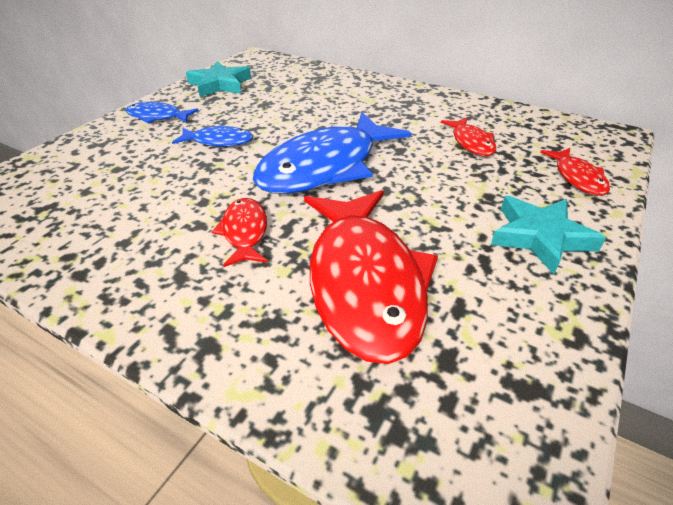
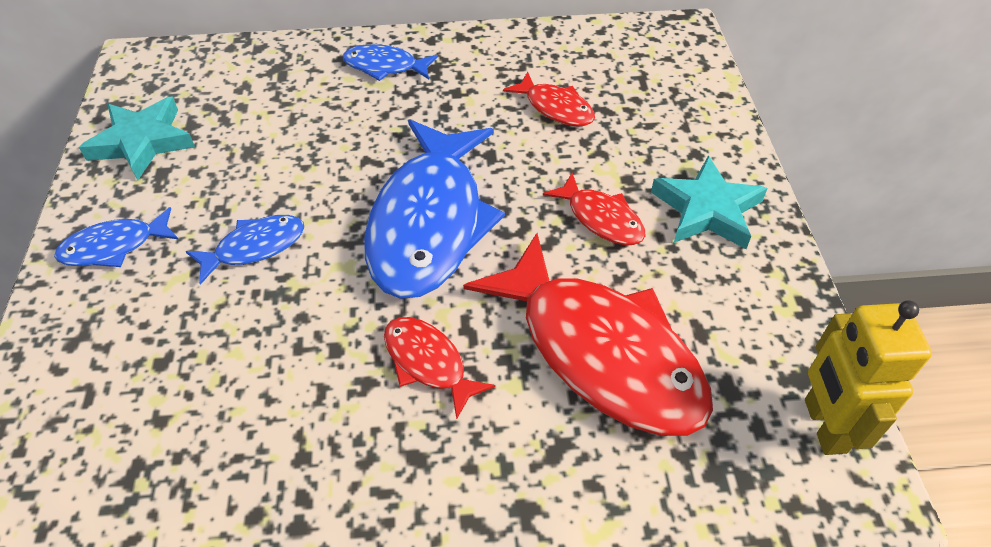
camera: 35 degrees left, 10 degrees up
red fish [540,148,610,196] -> red fish moved to [543,173,646,245]
none -> blue fish [343,44,438,81]
none -> yellow robot [805,300,932,455]

